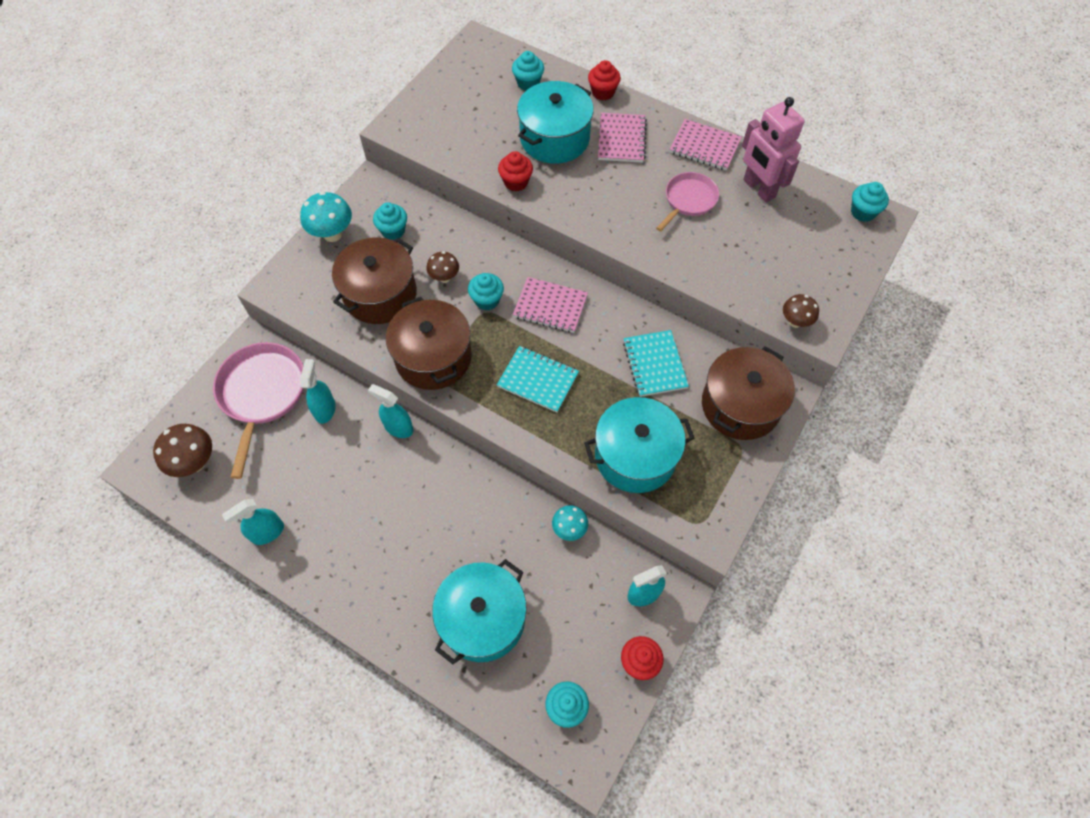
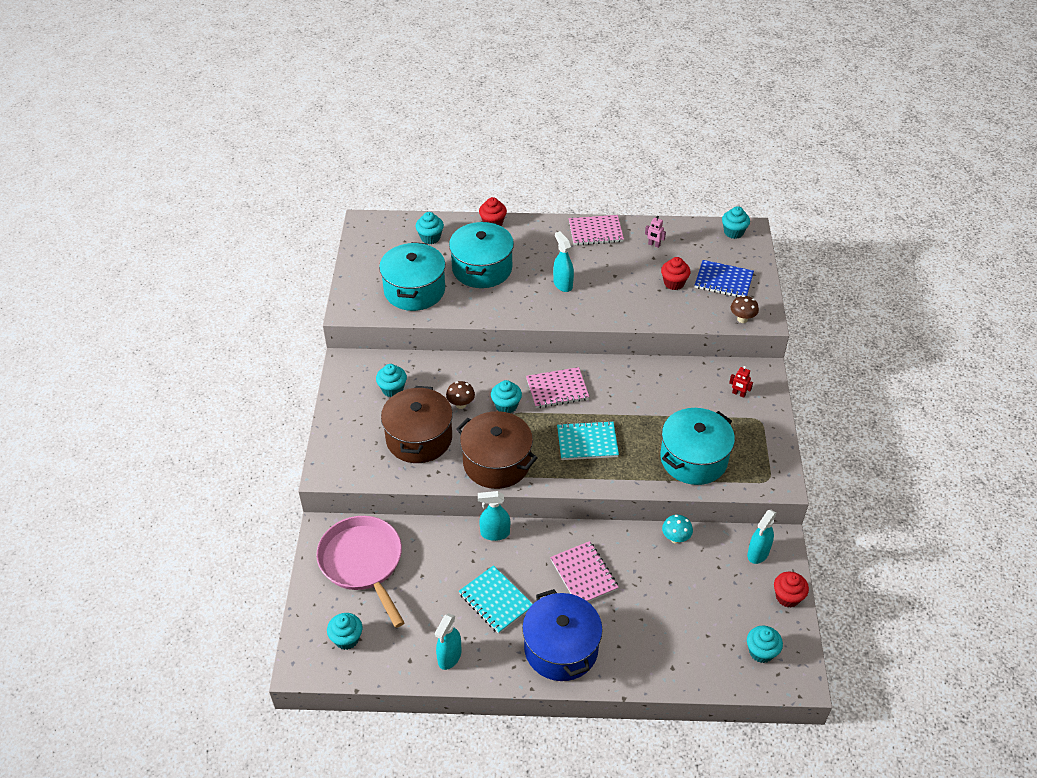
camera: 30 degrees left, 15 degrees down
brown mushroom [153,424,212,477] -> turquoise cupcake [327,613,363,650]
turquoise mushroom [300,192,352,242] -> none
turquoise spray bottle [300,359,336,424] -> turquoise spray bottle moved to [553,231,574,292]
turquoise pot [432,559,527,664] -> turquoise pot moved to [379,242,445,311]
red cupcake [498,151,533,191] -> red cupcake moved to [661,257,691,290]
pink notebook [598,113,647,163] -> pink notebook moved to [550,541,619,602]
turquoise notebook [623,330,689,397] -> turquoise notebook moved to [459,565,533,634]
pink pan [656,172,719,231] -> none
brown pot [702,346,795,440] -> red robot [729,366,753,398]
pink robot [742,97,804,202] -> pink robot [645,216,666,248], size x0.40
none -> blue pot [522,589,603,681]
none -> blue notebook [695,260,754,297]

